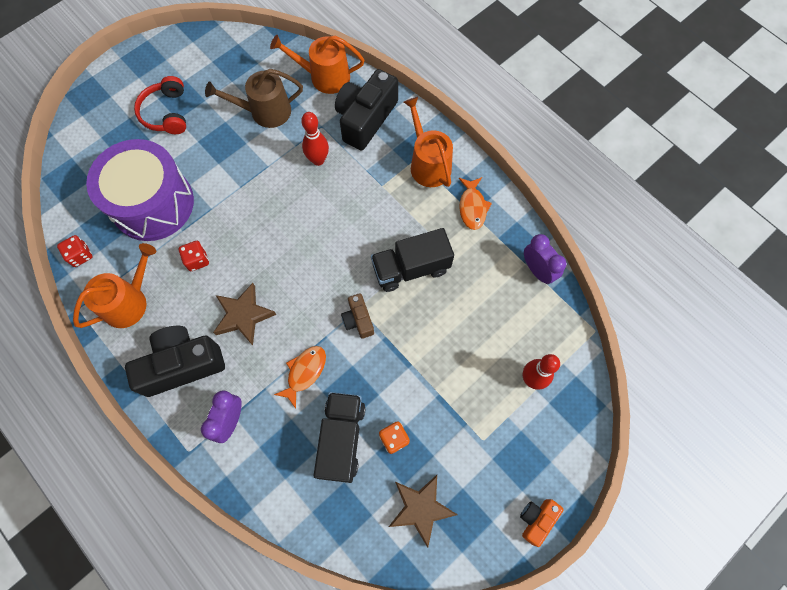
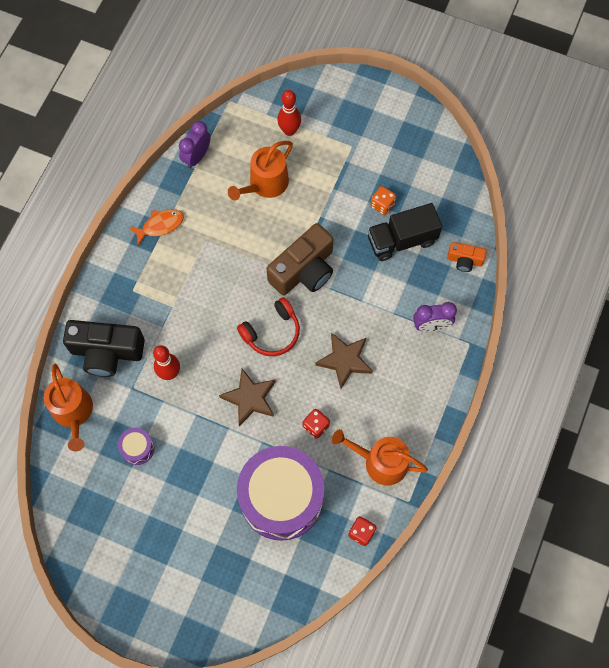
camera: 115 degrees left, 0 degrees up
black camera [125,326,225,397] -> none
red headphones [134,76,186,134] -> red headphones moved to [237,297,300,356]
brown watering can [205,69,303,128] -> purple drum [118,428,154,465]
orange fish [274,346,326,409] -> none
brown camera [341,293,374,339] -> brown camera [266,223,333,295], size x1.97
black truck [371,228,454,292] -> none
brown star [389,475,458,548] -> brown star moved to [219,369,275,426]
orange watering can [404,97,453,187] -> orange watering can moved to [228,141,293,201]
orange camera [520,499,564,547] -> orange camera moved to [447,242,487,272]

